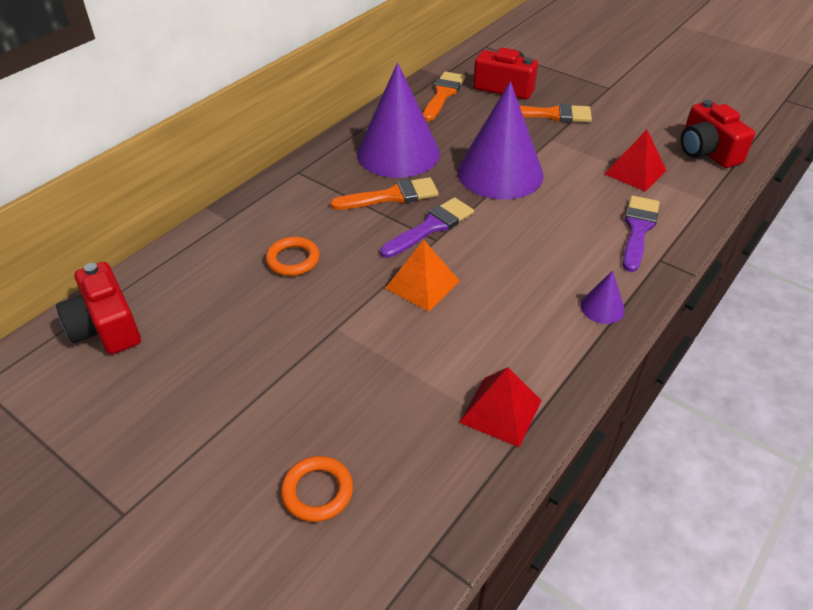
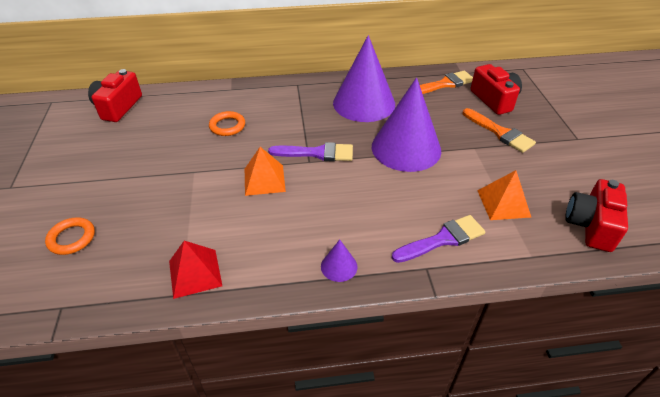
camera: 45 degrees right, 0 degrees up
orange brush [330,177,439,210] -> none
red pyramid [605,130,667,192] -> orange pyramid [477,170,531,220]

